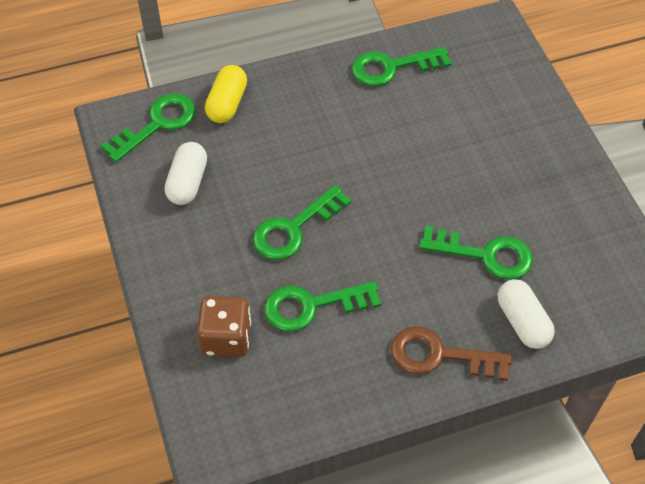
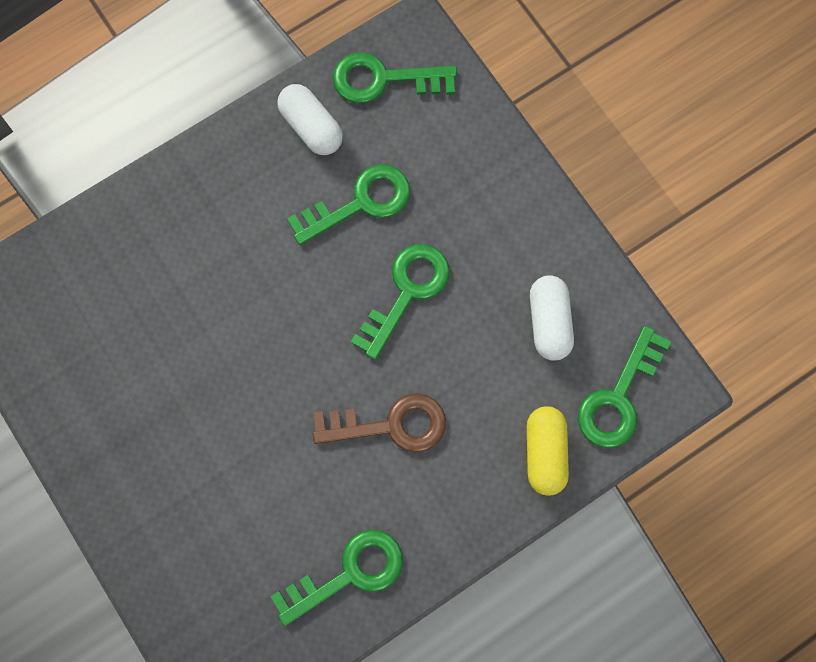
camera: 165 degrees right, 20 degrees up
brown dice [197,296,251,357] -> none
brown key [391,326,512,381] -> brown key moved to [313,393,446,453]
green key [419,226,533,280] -> green key moved to [333,52,457,103]
white capsule [498,279,555,349] -> white capsule moved to [277,84,343,155]

